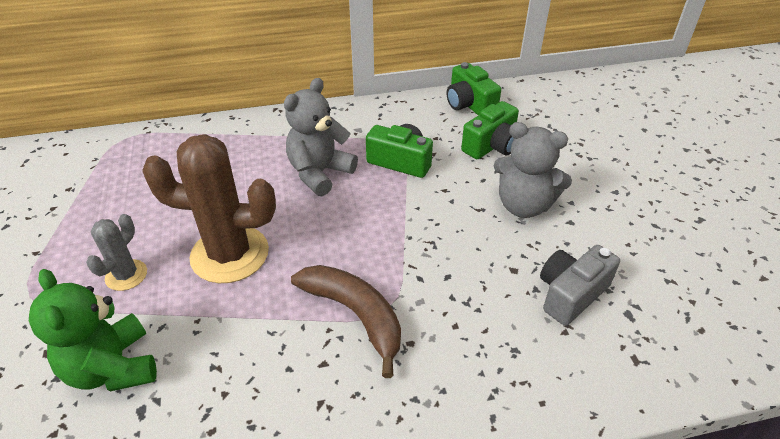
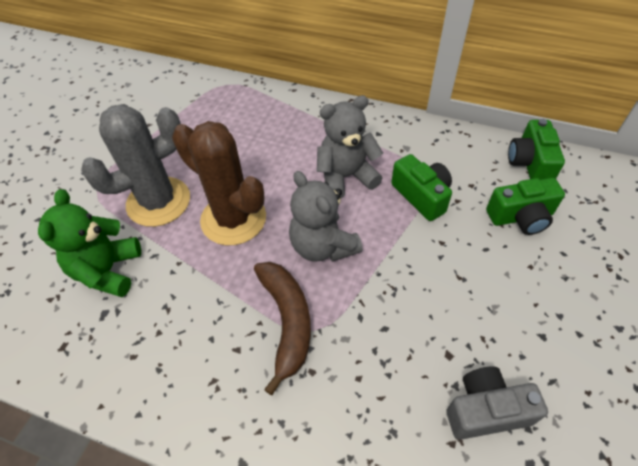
camera: 35 degrees right, 10 degrees up
grey cactus [86,214,147,291] -> grey cactus [81,104,190,227], size x1.97
grey teddy bear [494,122,572,218] -> grey teddy bear moved to [289,171,363,262]

